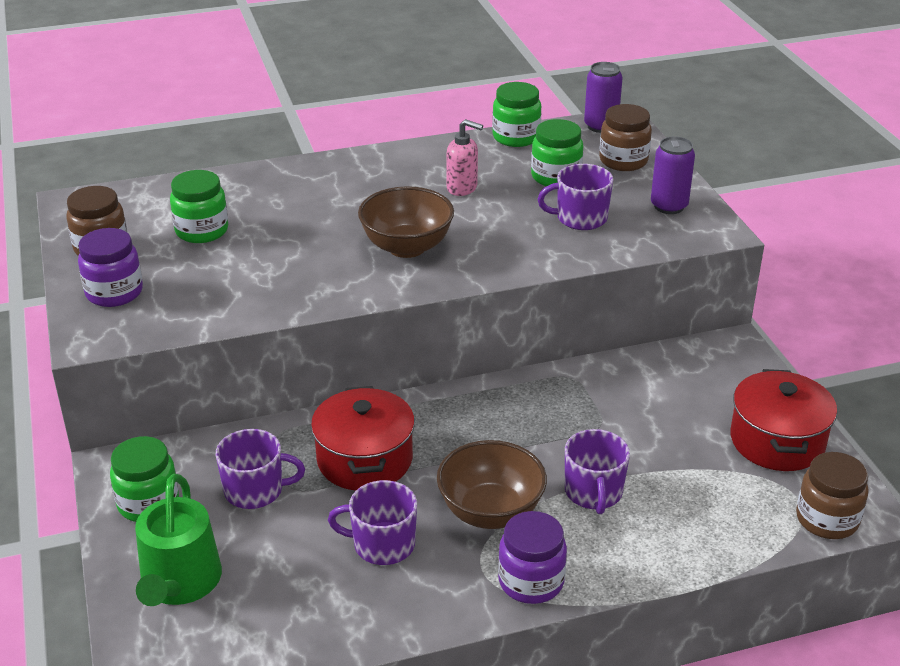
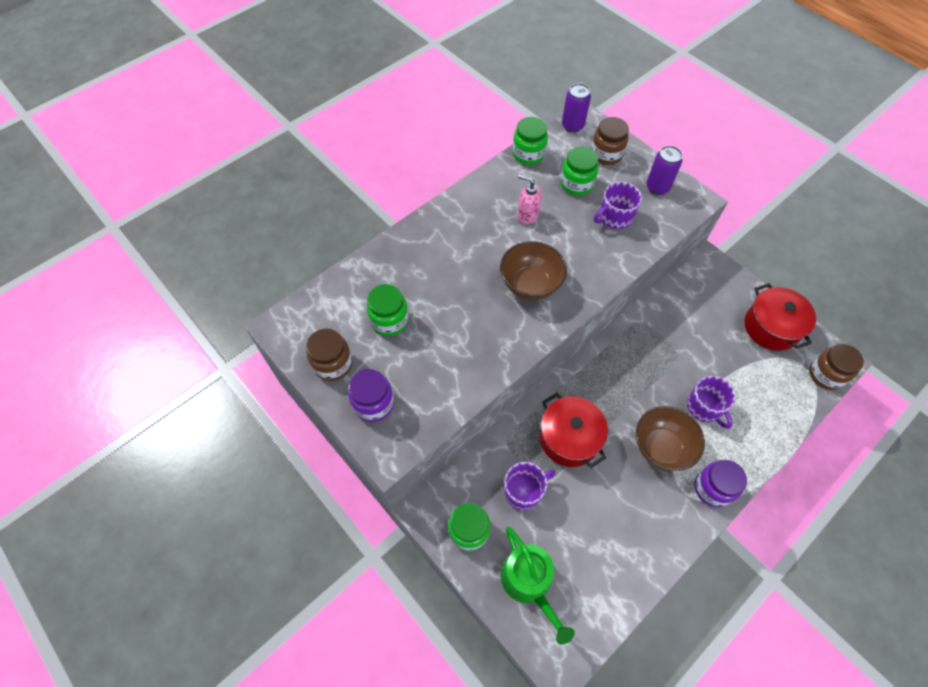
camera: 25 degrees left, 25 degrees up
purple mug [328,480,417,565] -> none
pink soap dispenser [446,119,483,196] -> pink soap dispenser turned 150 degrees counterclockwise [518,174,542,224]

